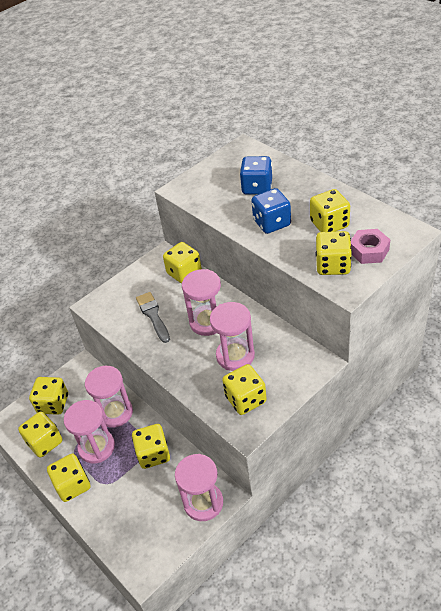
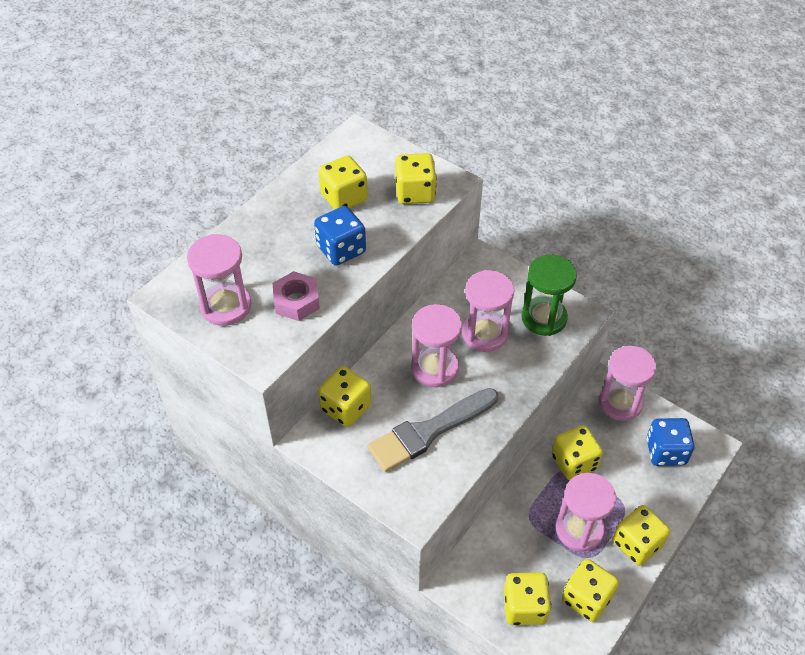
camera: 105 degrees left, 5 degrees up
pink hourglass [85,366,133,428] -> pink hourglass moved to [187,234,251,326]
grey brush [136,292,170,343] -> grey brush [367,388,498,472], size x1.52
yellow dice [222,364,267,415] -> green hourglass [521,255,577,336]
blue dice [240,156,272,195] -> blue dice moved to [647,418,695,466]
pink nut [351,229,390,264] -> pink nut moved to [272,271,320,321]

